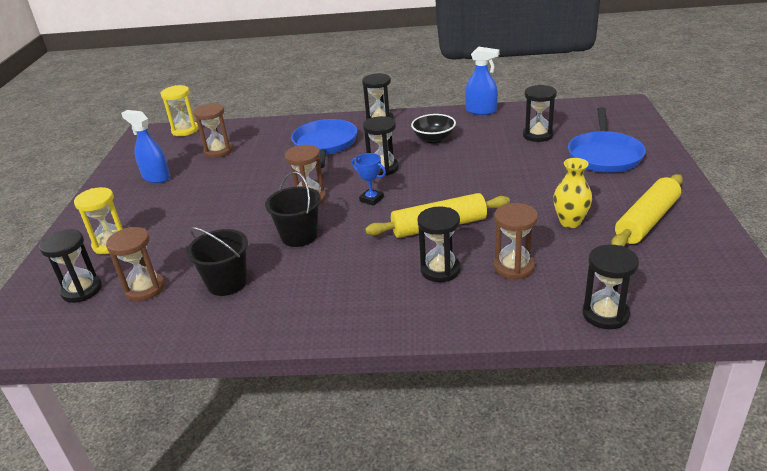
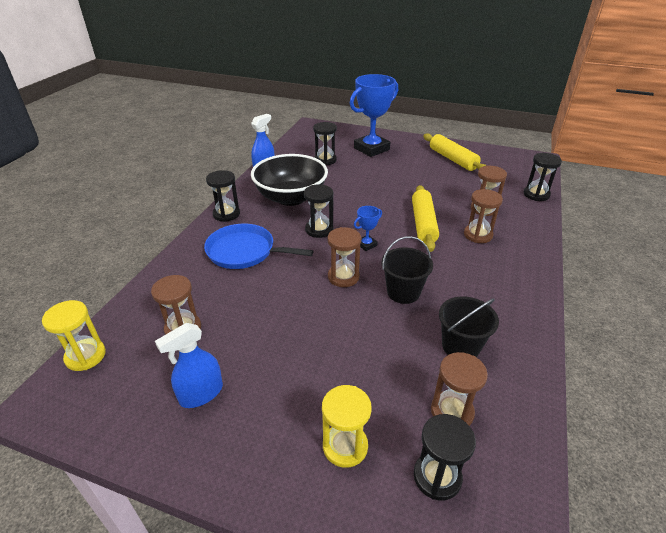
camera: 75 degrees left, 5 degrees up
black bowl [411,114,456,143] -> black bowl [251,154,328,206], size x1.96
black hourglass [418,206,461,282] -> brown hourglass [464,189,503,243]
yellow vase [553,158,592,228] -> none
blue pan [568,107,646,173] -> blue trophy [350,74,398,157]

